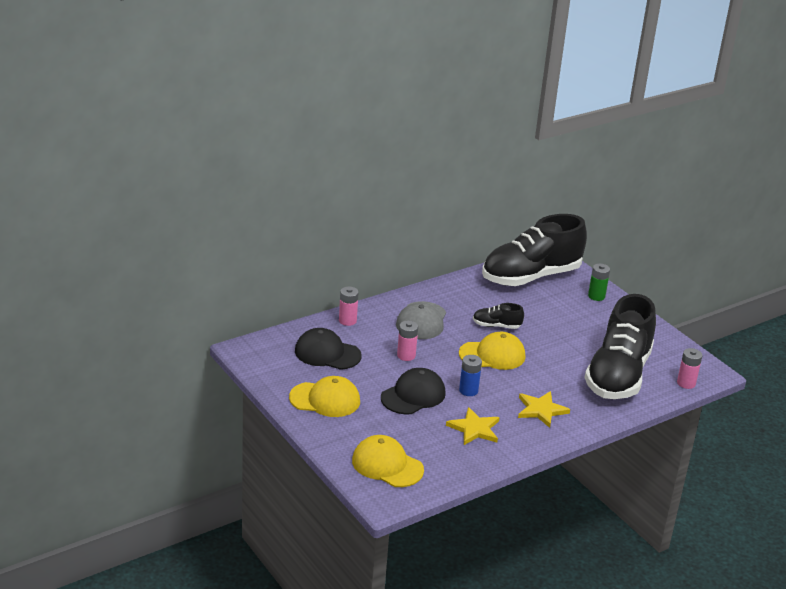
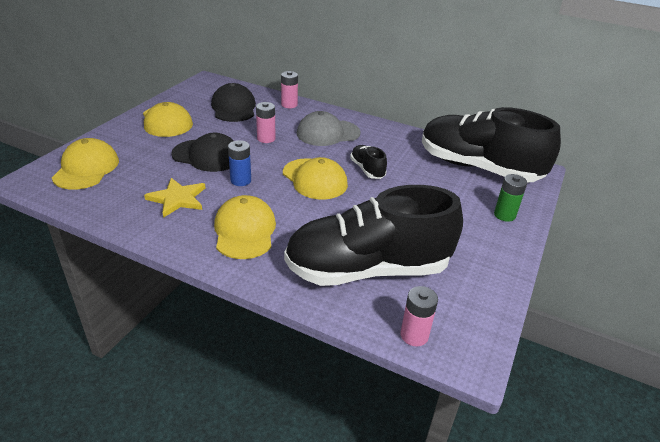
camera: 60 degrees right, 5 degrees up
yellow star [518,391,570,428] -> yellow cap [214,195,276,259]

